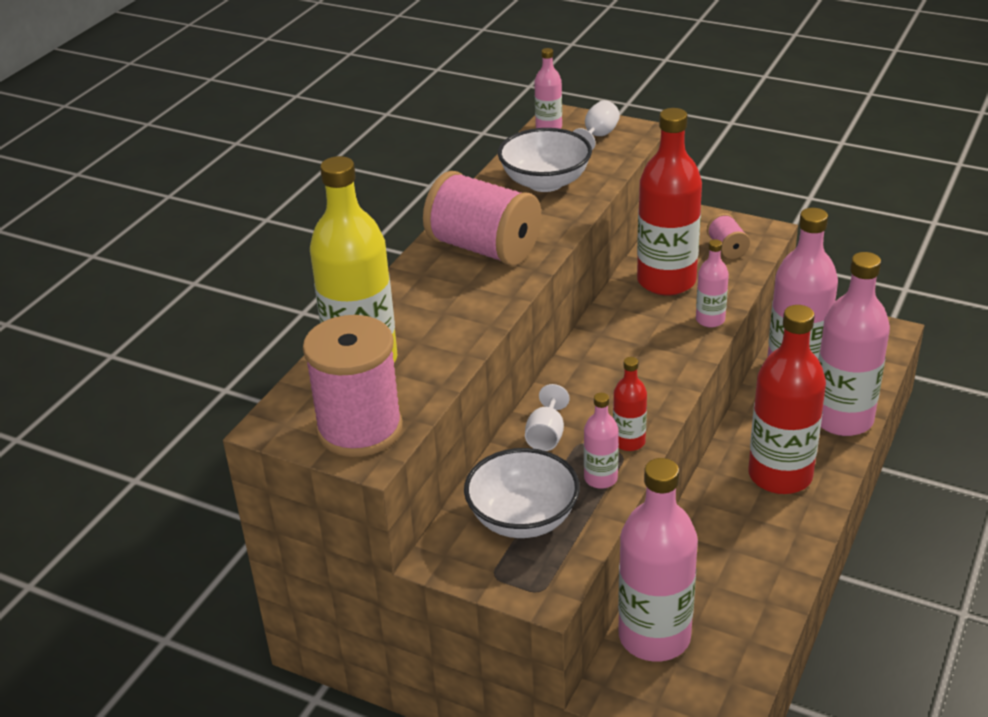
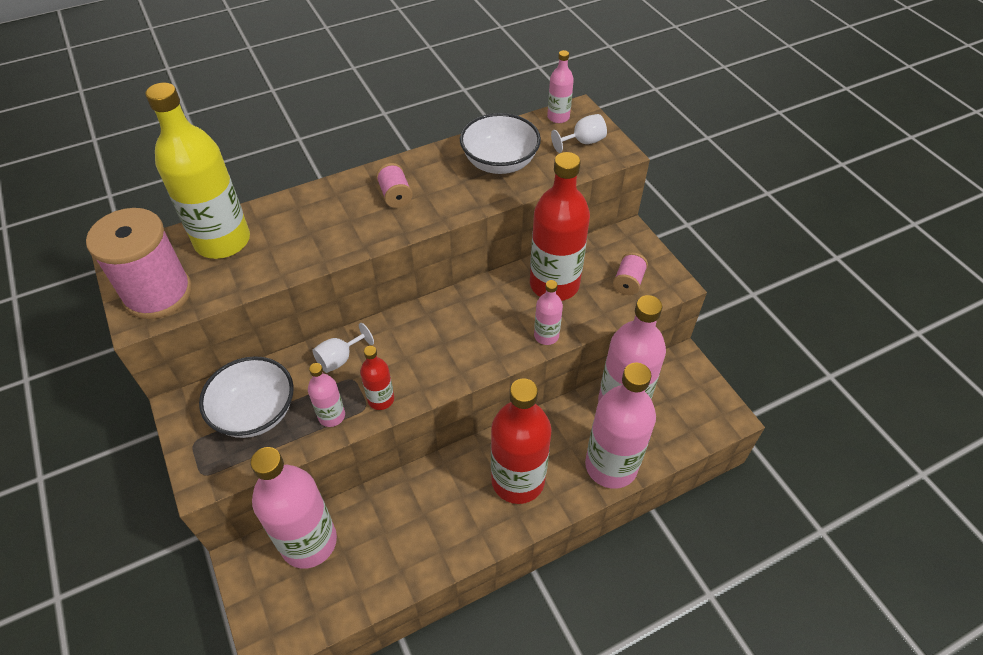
camera: 35 degrees right, 15 degrees up
pink spool [423,171,541,266] -> pink spool [376,163,413,208], size x0.47

